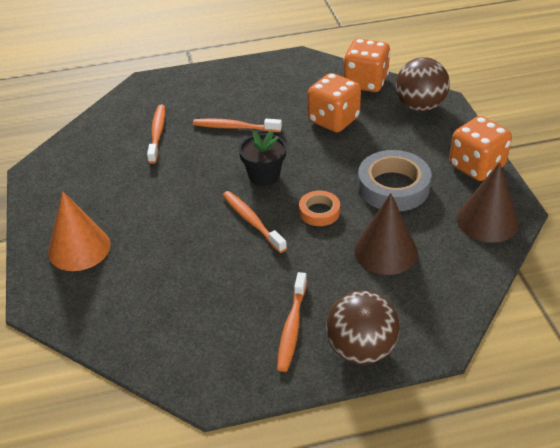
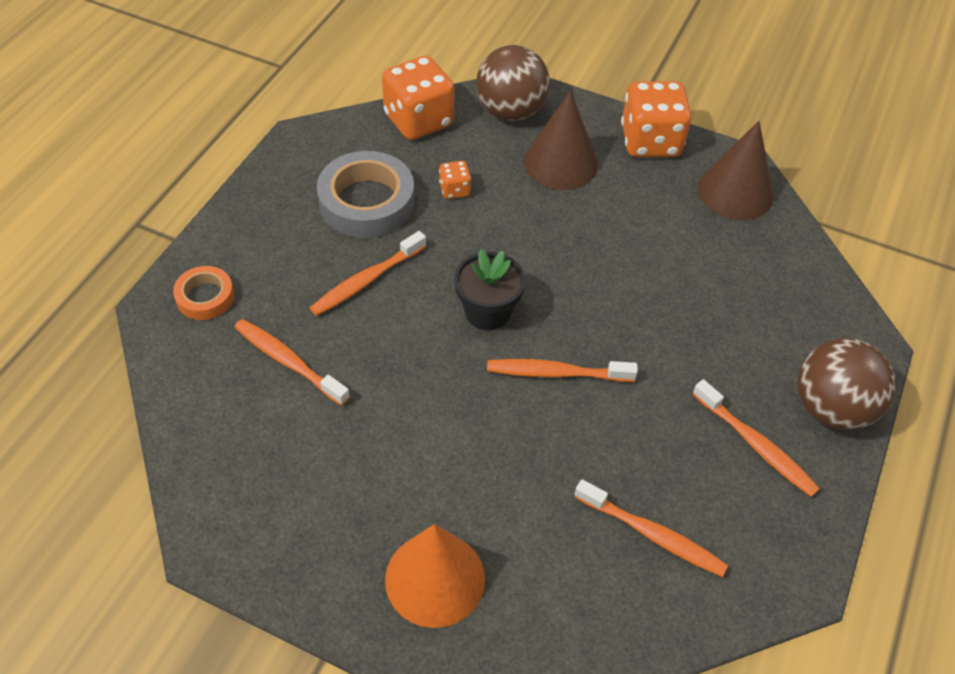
camera: 55 degrees left, 10 degrees up
orange tape [299,191,340,226] -> orange tape moved to [173,266,234,320]
orange dice [308,73,361,132] -> orange dice [439,161,471,199], size x0.47
brown cone [354,193,418,275] -> brown cone moved to [524,91,598,190]
grey tape [358,150,431,211] -> grey tape moved to [317,151,415,238]
none -> orange toothbrush [574,479,728,577]

